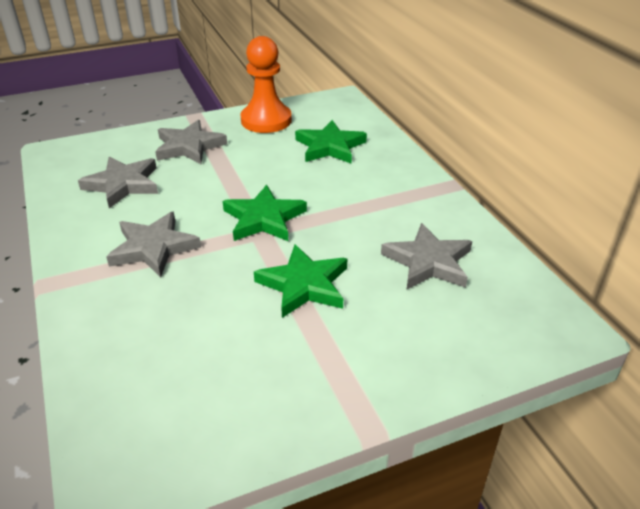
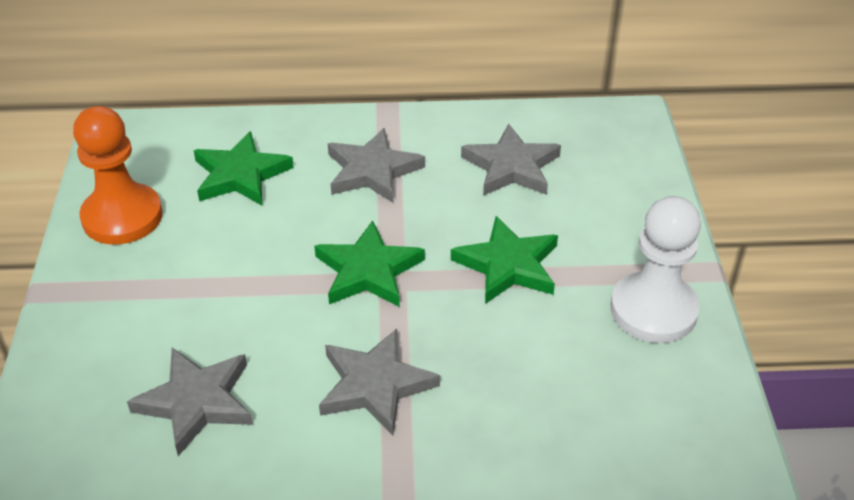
camera: 70 degrees left, 5 degrees up
grey star [155,120,227,164] -> grey star moved to [328,128,425,203]
none -> white pawn [611,196,701,343]

